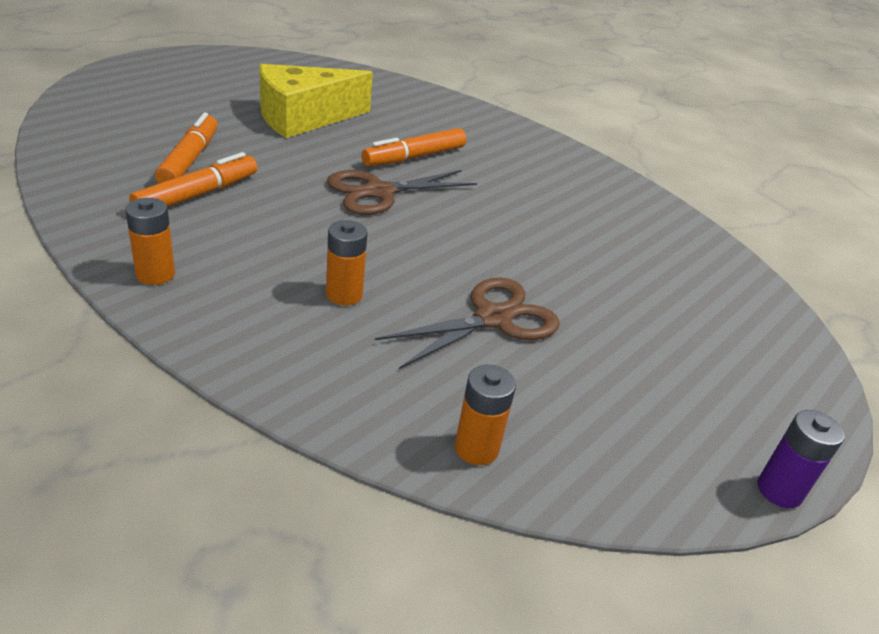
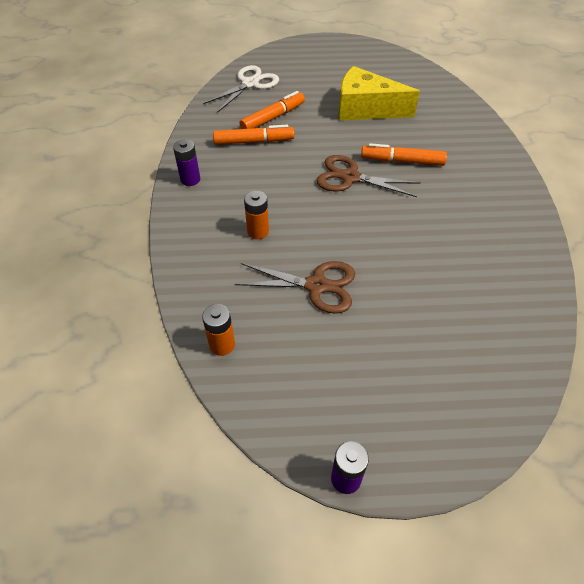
camera: 50 degrees right, 15 degrees up
orange battery [125,198,175,285] -> purple battery [173,139,200,186]
none -> white scissors [203,65,279,113]

